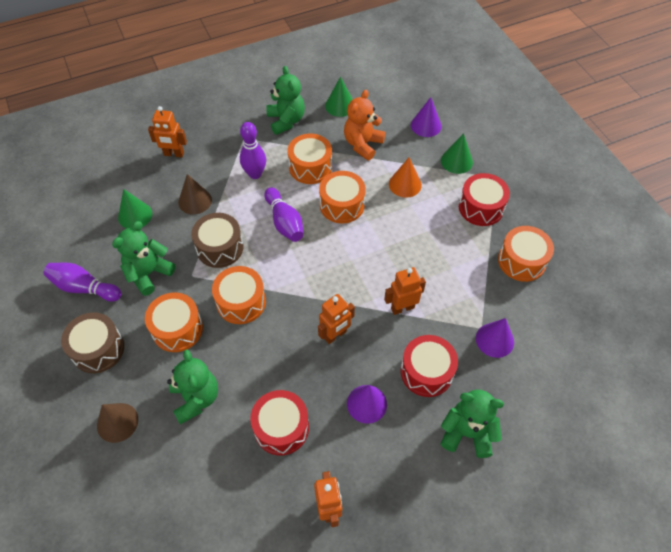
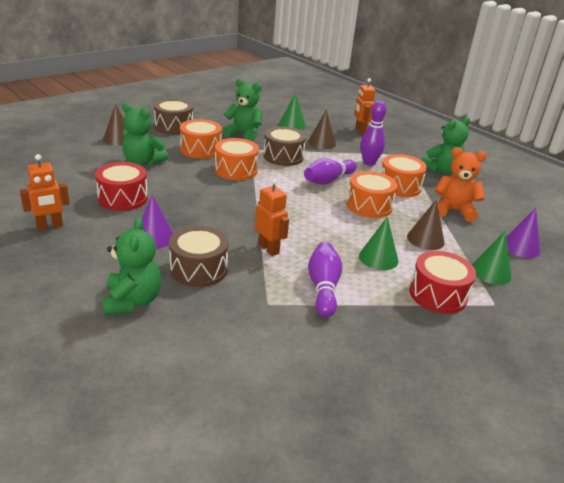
camera: 70 degrees right, 25 degrees down
purple bowling pin [44,263,122,302] -> purple bowling pin moved to [308,242,342,317]
green teddy bear [167,350,218,424] -> green teddy bear turned 60 degrees clockwise [122,103,168,166]
orange robot [318,294,355,344] -> none
green cone [325,77,353,117] -> green cone moved to [359,216,398,270]
orange cone [389,157,422,198] -> brown cone [407,200,445,250]
red drum [401,335,458,397] -> brown drum [169,226,228,287]
purple cone [476,318,514,358] -> none
orange drum [498,226,554,282] -> none

